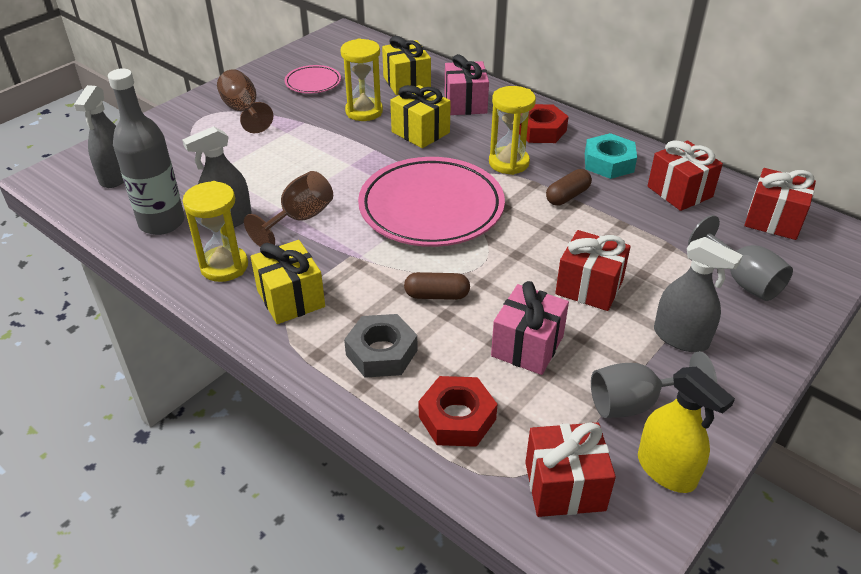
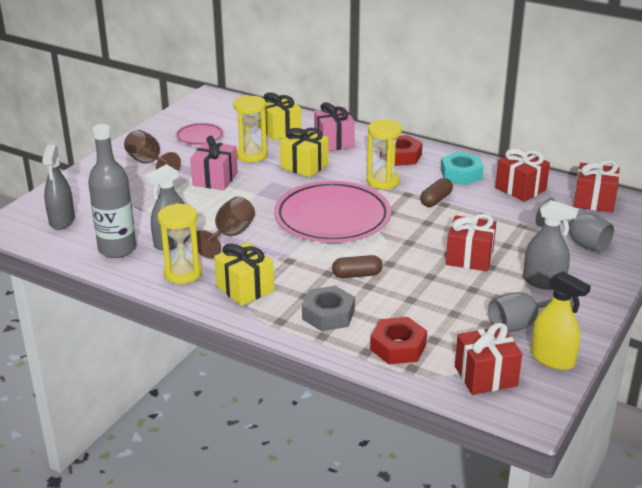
camera: 10 degrees left, 10 degrees down
pink gift [491,281,569,375] -> pink gift moved to [190,136,238,190]

